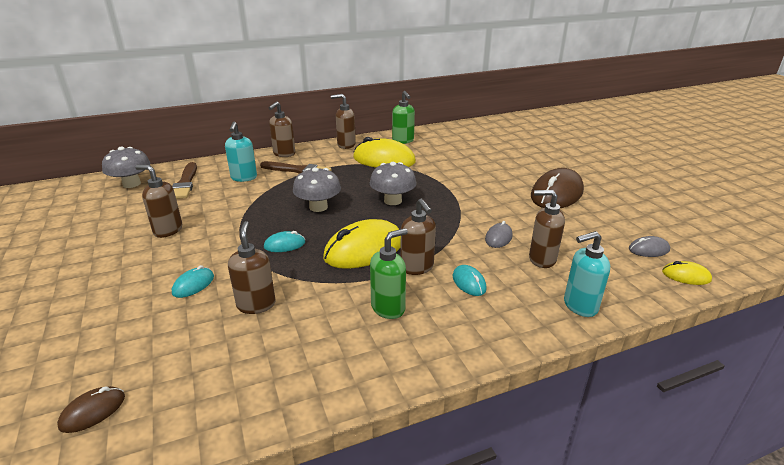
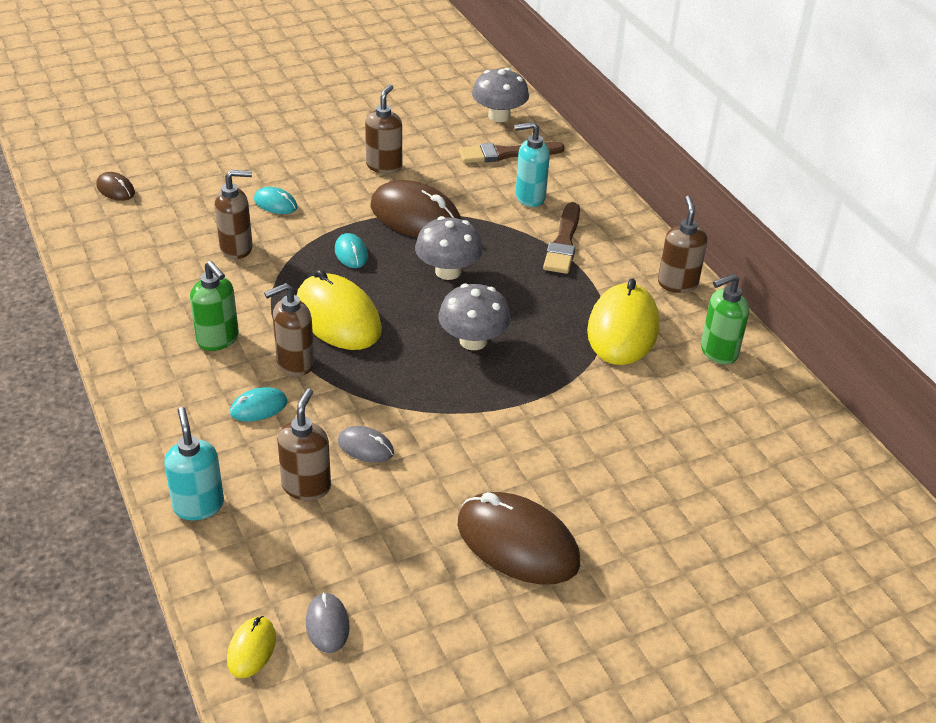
camera: 85 degrees right, 10 degrees up
brown soap dispenser [268,102,295,157] -> none
none -> brown mouse [370,180,461,238]

